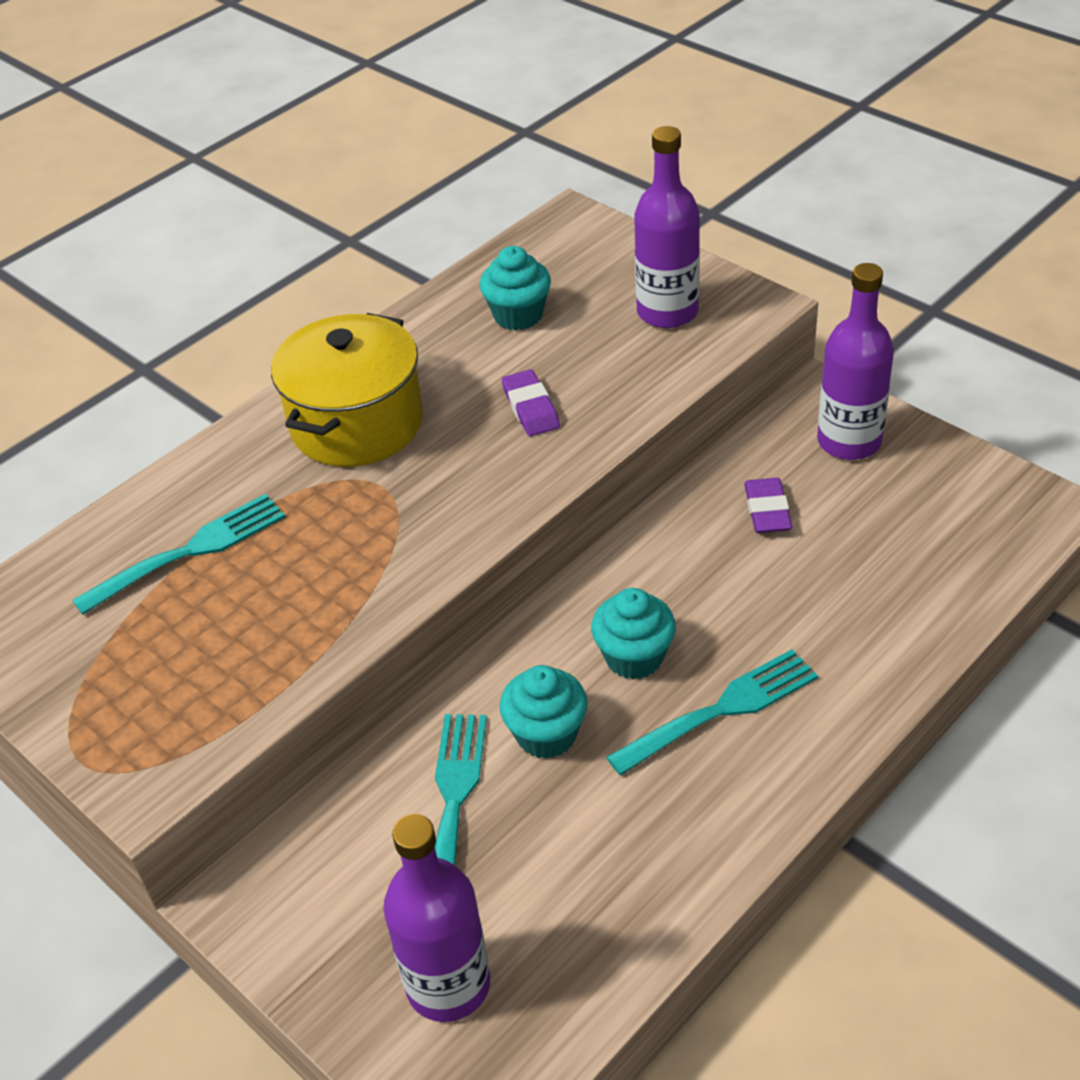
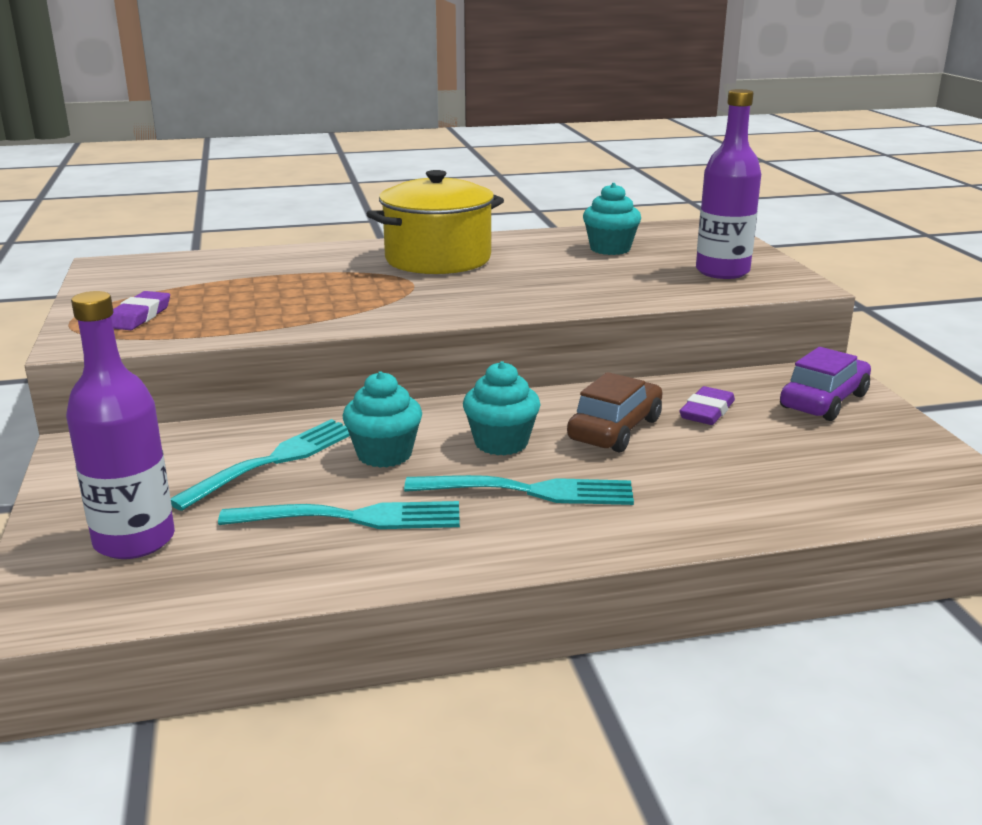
camera: 30 degrees right, 20 degrees down
turquoise fork [72,494,286,615] -> turquoise fork moved to [218,501,460,529]
purple eraser [502,369,560,436] -> purple eraser moved to [111,291,170,330]
purple bottle [817,263,894,460] -> purple car [780,347,871,421]
none -> brown car [567,372,662,452]

